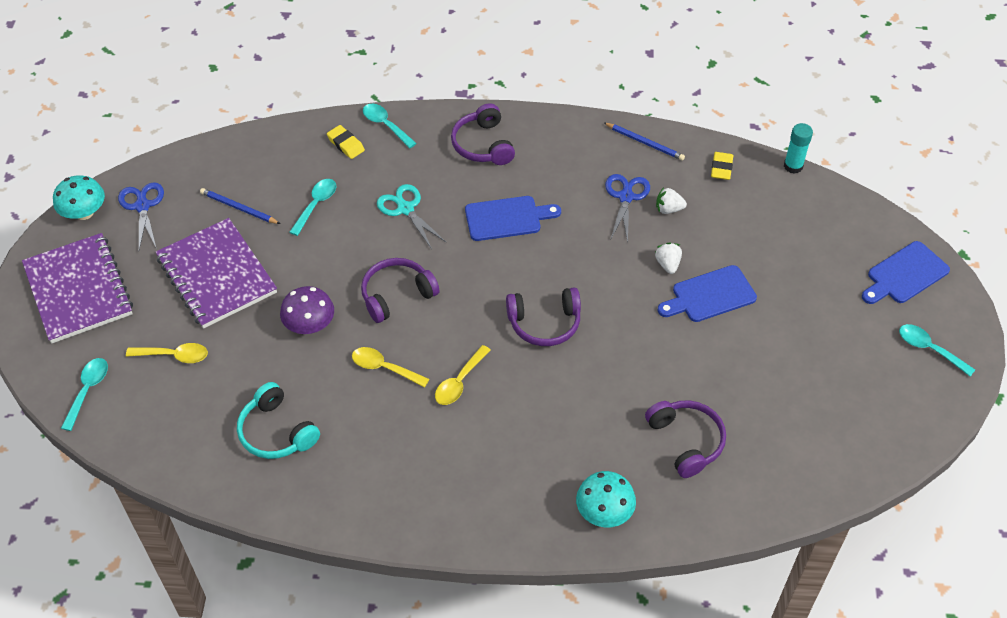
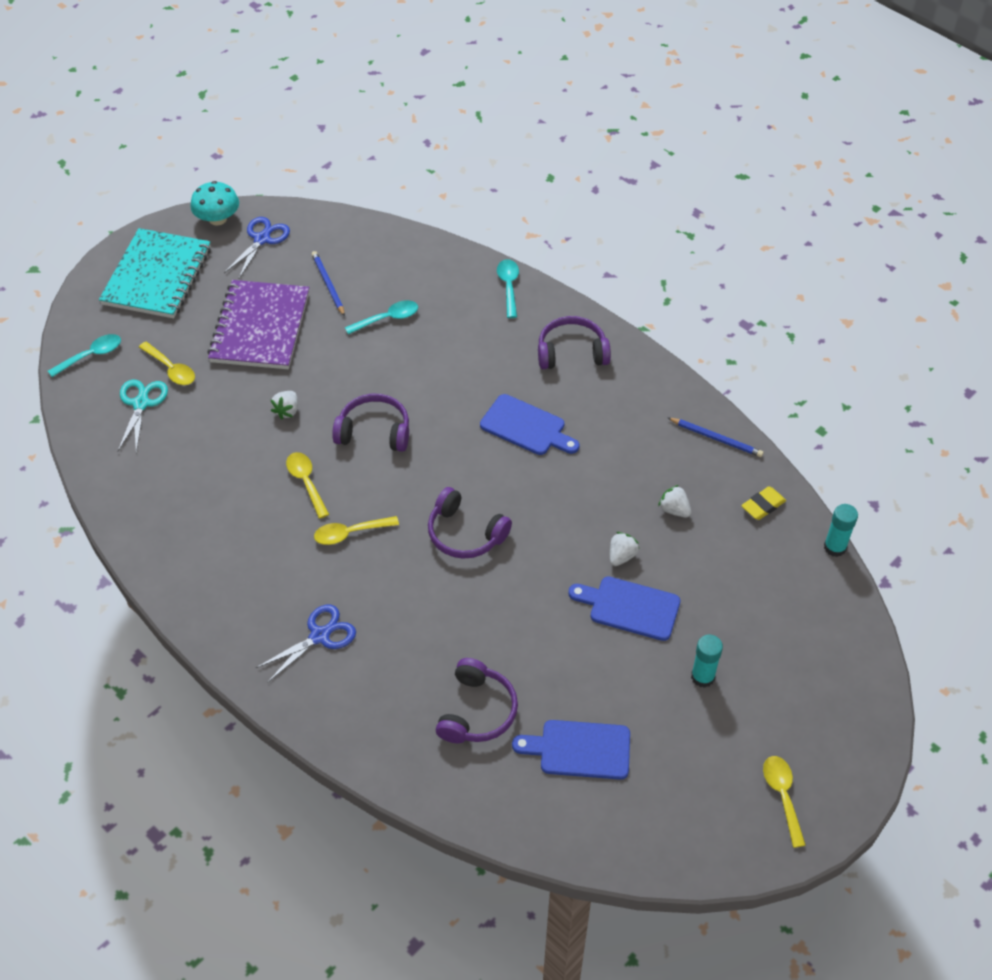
camera: 40 degrees right, 0 degrees up
purple notebook [22,233,133,344] -> turquoise notebook [99,228,211,318]
turquoise headphones [237,382,320,459] -> none
purple mushroom [280,286,334,334] -> white strawberry [270,391,298,419]
yellow eraser [327,125,365,159] -> none
turquoise scissors [377,184,447,249] -> turquoise scissors moved to [117,379,168,453]
purple headphones [451,103,515,165] -> purple headphones turned 60 degrees clockwise [538,316,611,369]
turquoise mushroom [576,471,636,527] -> none
blue pencil [604,123,685,160] -> blue pencil turned 45 degrees counterclockwise [668,418,763,457]
blue scissors [605,174,650,242] -> blue scissors moved to [256,605,356,683]
blue cutting board [862,241,950,304] -> blue cutting board moved to [512,720,630,780]
turquoise spoon [899,324,975,376] -> yellow spoon [763,756,806,848]
none -> turquoise glue stick [691,635,723,688]

